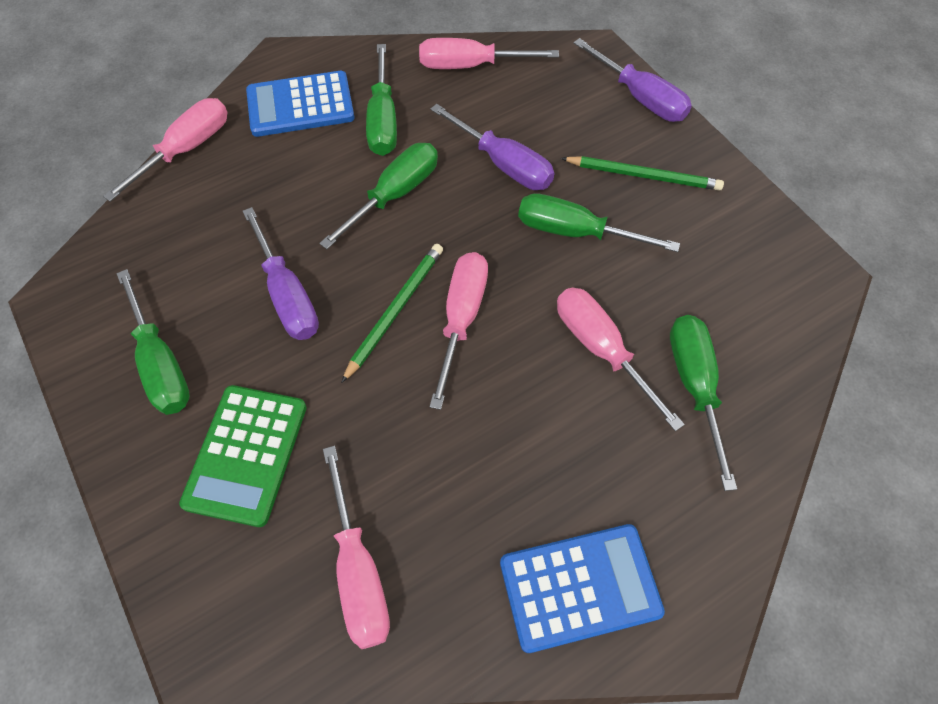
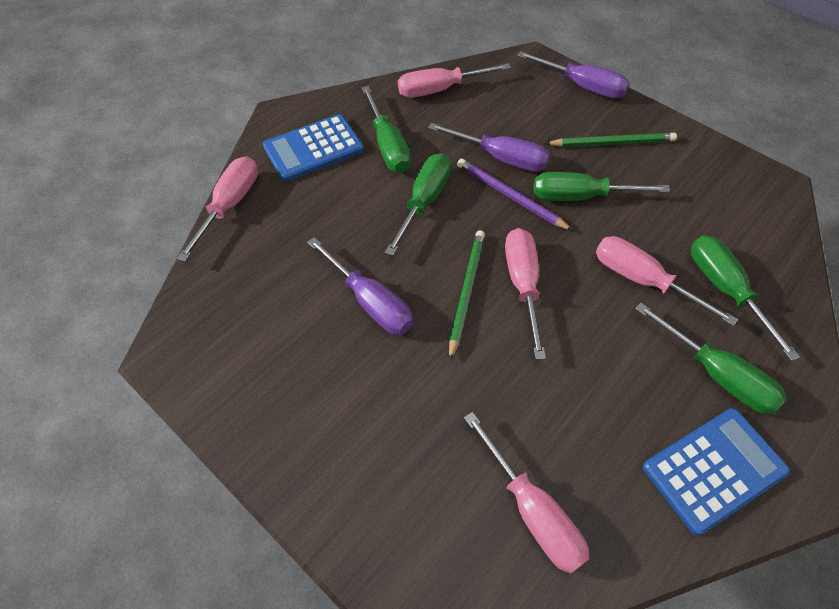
camera: 15 degrees left, 5 degrees down
green screwdriver [116,269,190,415] -> green screwdriver moved to [635,303,786,414]
green calculator [179,385,306,527] -> none
none -> purple pencil [457,159,573,231]

